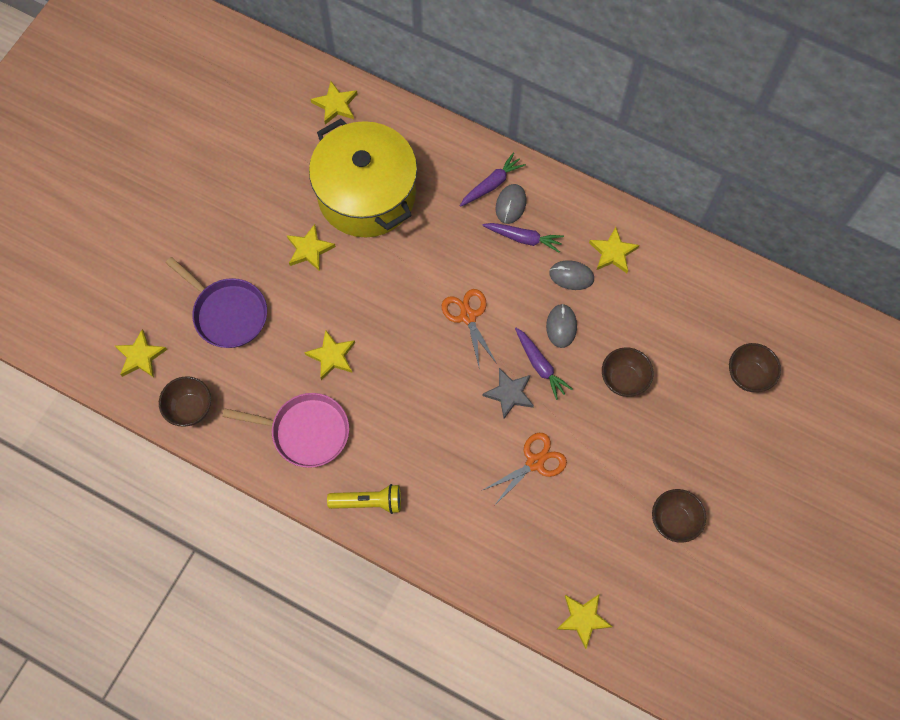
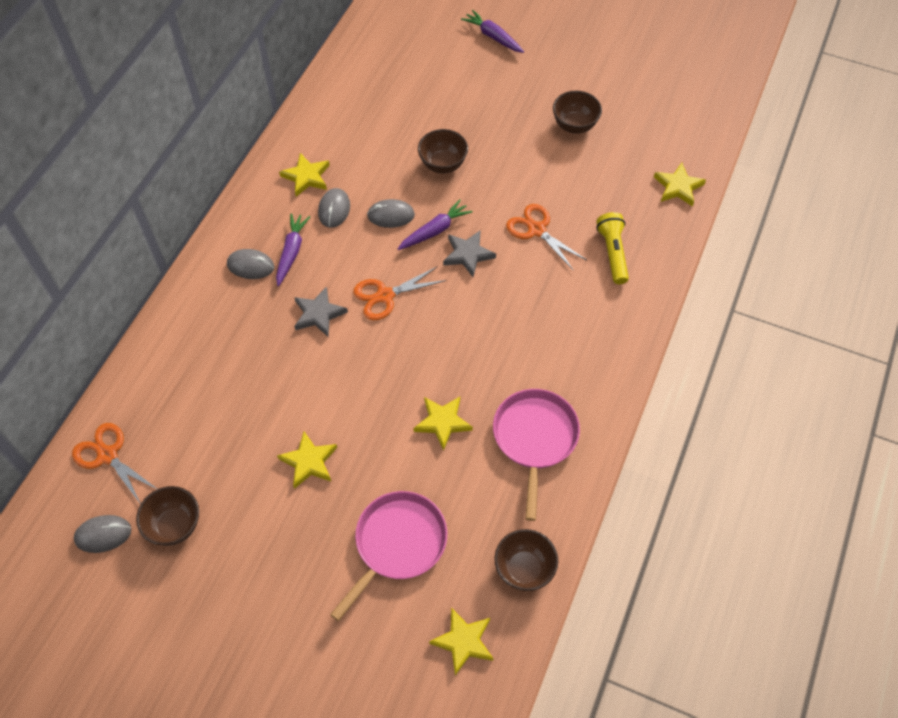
camera: 95 degrees left, 10 degrees down
purple pan [166,257,267,348] -> pink pan [330,491,447,621]
yellow pot [309,119,417,237] -> none
yellow star [311,81,358,125] -> orange scissors [72,423,157,504]
yellow flashlight [327,484,401,514] -> yellow flashlight moved to [596,212,629,284]
purple carrot [460,153,526,207] -> purple carrot moved to [461,10,524,53]
brown bowl [729,343,781,392] -> brown bowl moved to [136,486,199,546]
none -> grey mouse [74,515,131,553]
none -> grey star [294,286,348,337]

